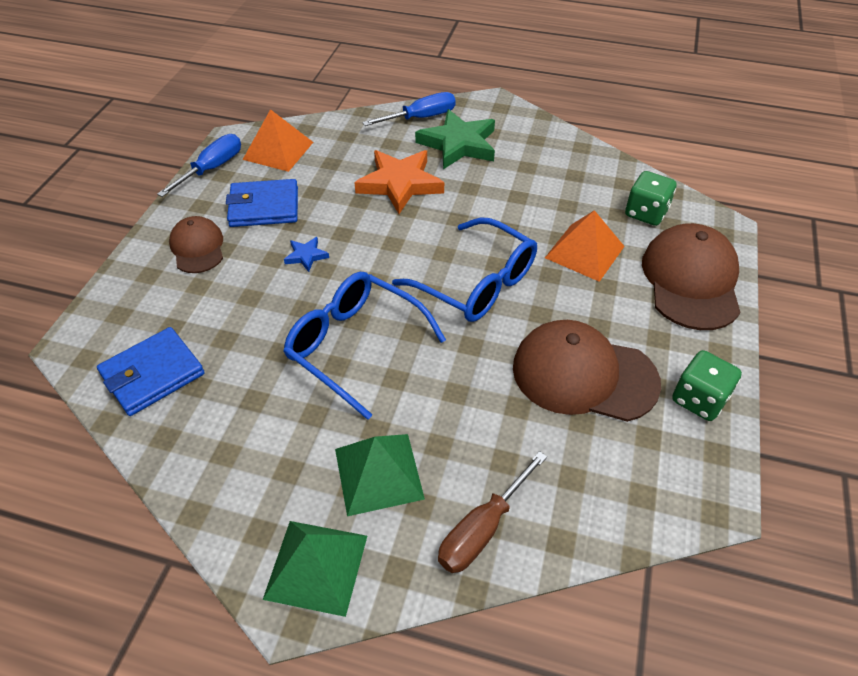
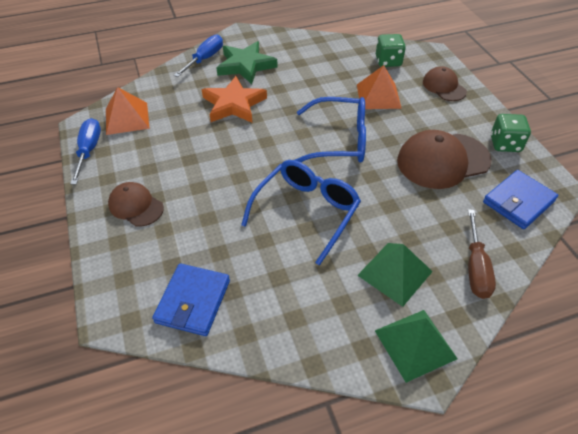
camera: 35 degrees left, 0 degrees up
blue wallet [226,179,298,227] -> blue wallet moved to [483,170,558,229]
blue glasses [283,272,446,420] -> blue glasses turned 120 degrees clockwise [241,160,361,266]
blue star [284,237,329,272] -> none
brown cap [642,223,741,330] -> brown cap [423,66,467,101], size x0.58

